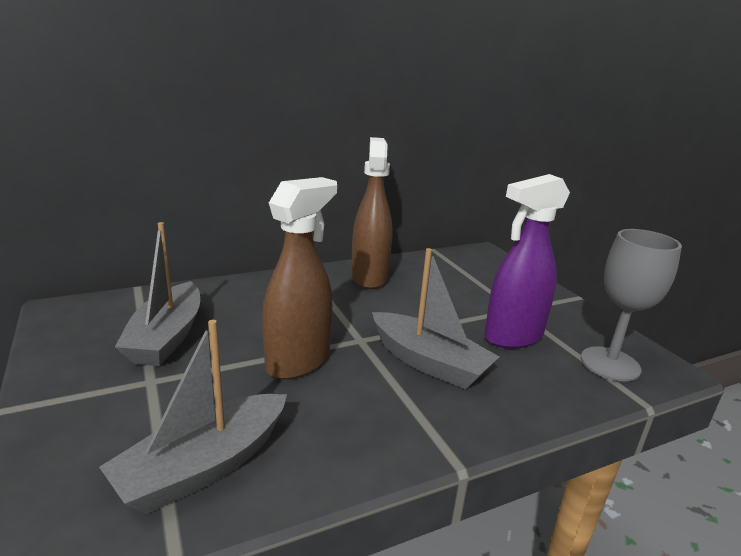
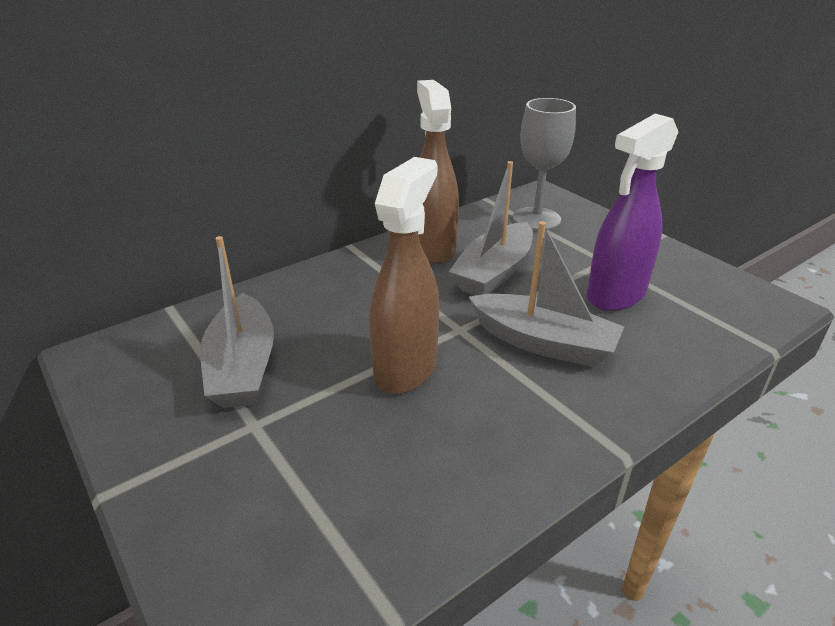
camera: 10 degrees left, 10 degrees up
grey boat [99,320,287,514] -> grey boat moved to [449,161,533,296]
grey goblet [581,229,682,381] -> grey goblet moved to [513,98,576,231]

